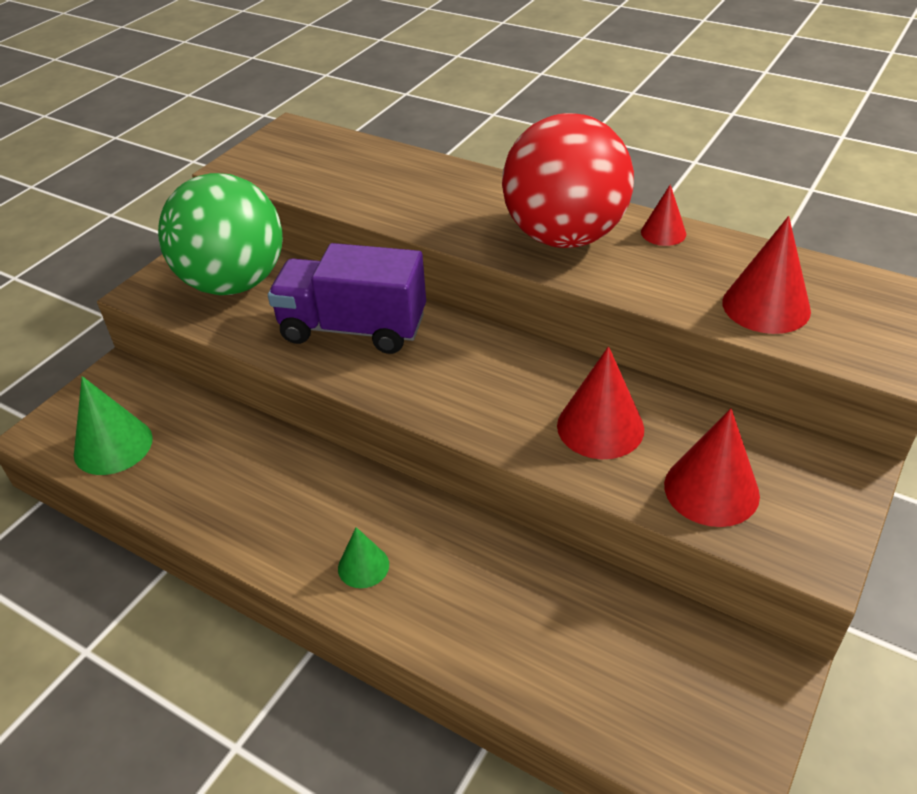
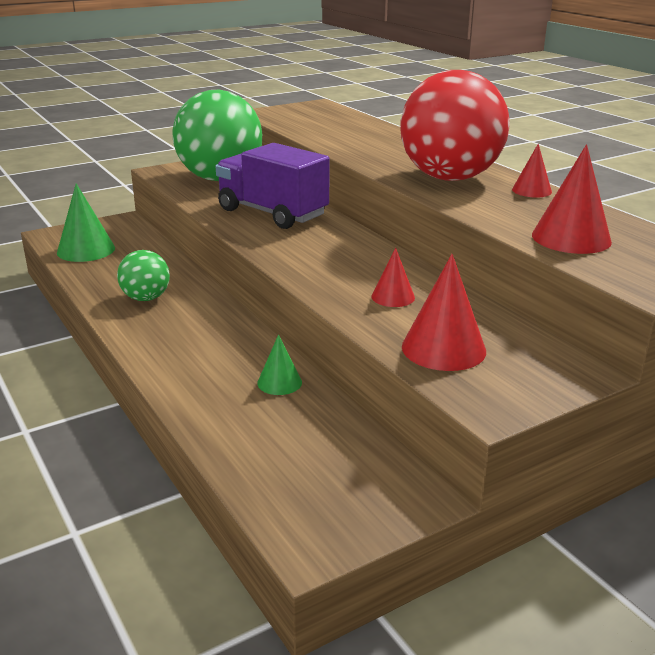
camera: 25 degrees right, 15 degrees down
green cone [338,527,389,588] -> green cone moved to [257,335,302,395]
red cone [557,346,644,459] -> red cone [371,248,415,307], size x0.58
none -> green ball [117,250,170,301]

